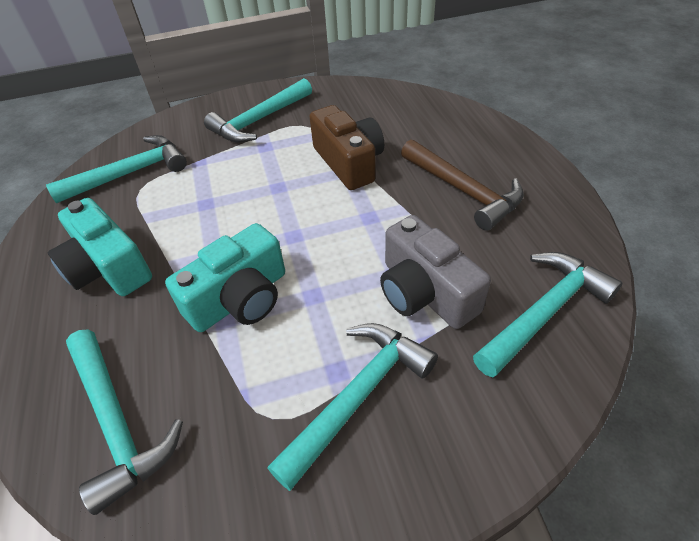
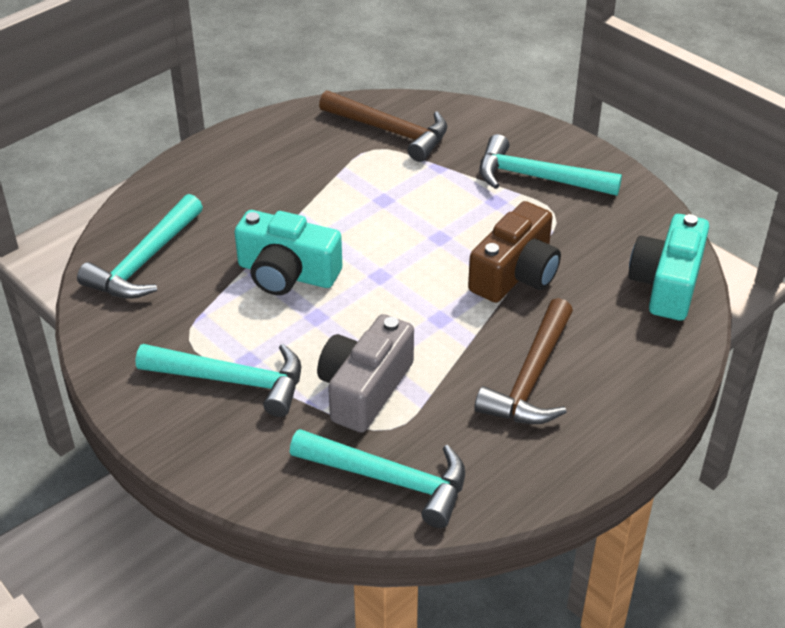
camera: 60 degrees right, 5 degrees down
turquoise hammer [46,135,187,203] -> brown hammer [319,90,447,162]
turquoise camera [47,198,152,296] -> turquoise camera moved to [628,214,709,321]

